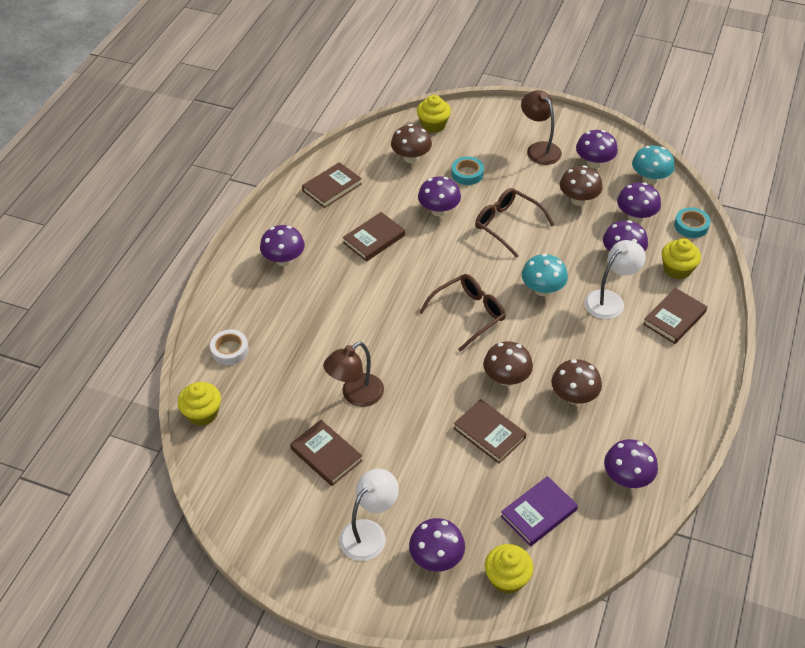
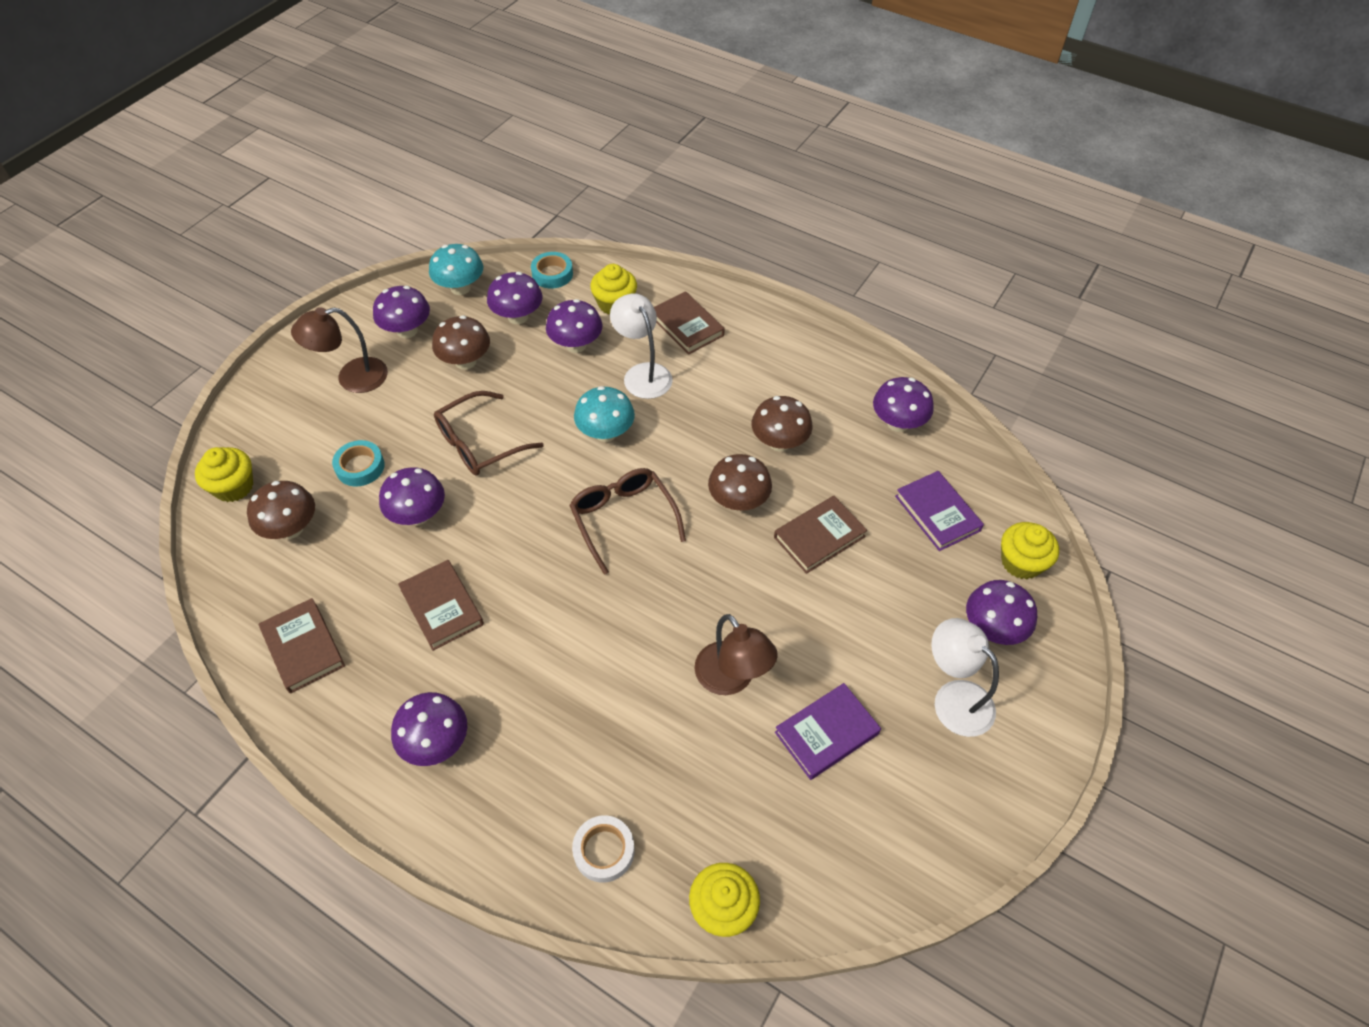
camera: 80 degrees left, 5 degrees up
brown book [290,420,363,486] -> purple book [775,683,881,780]

